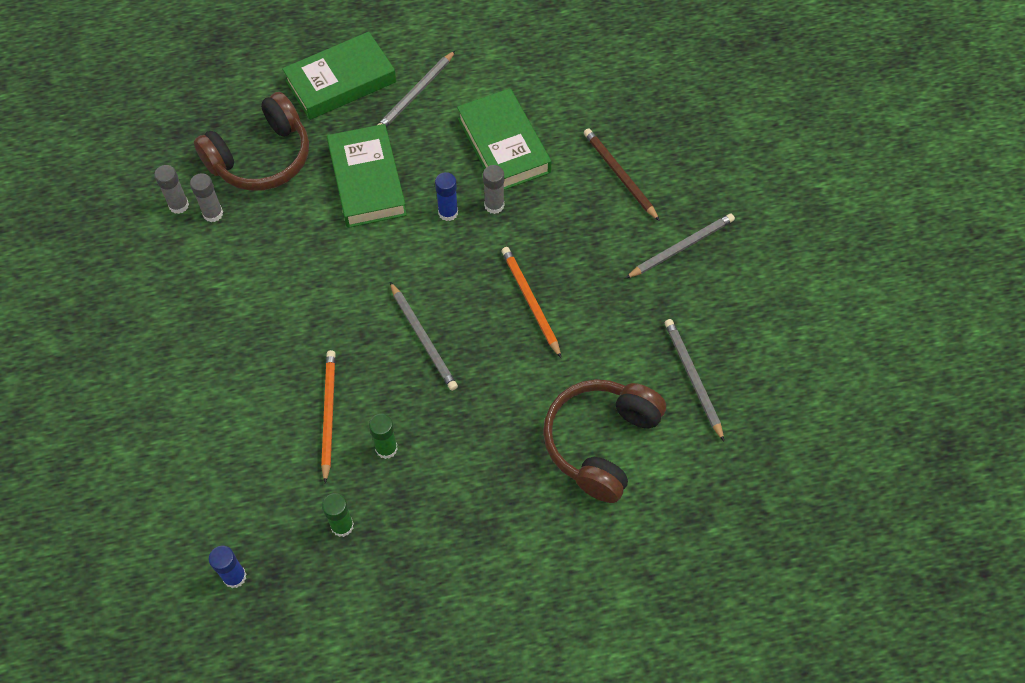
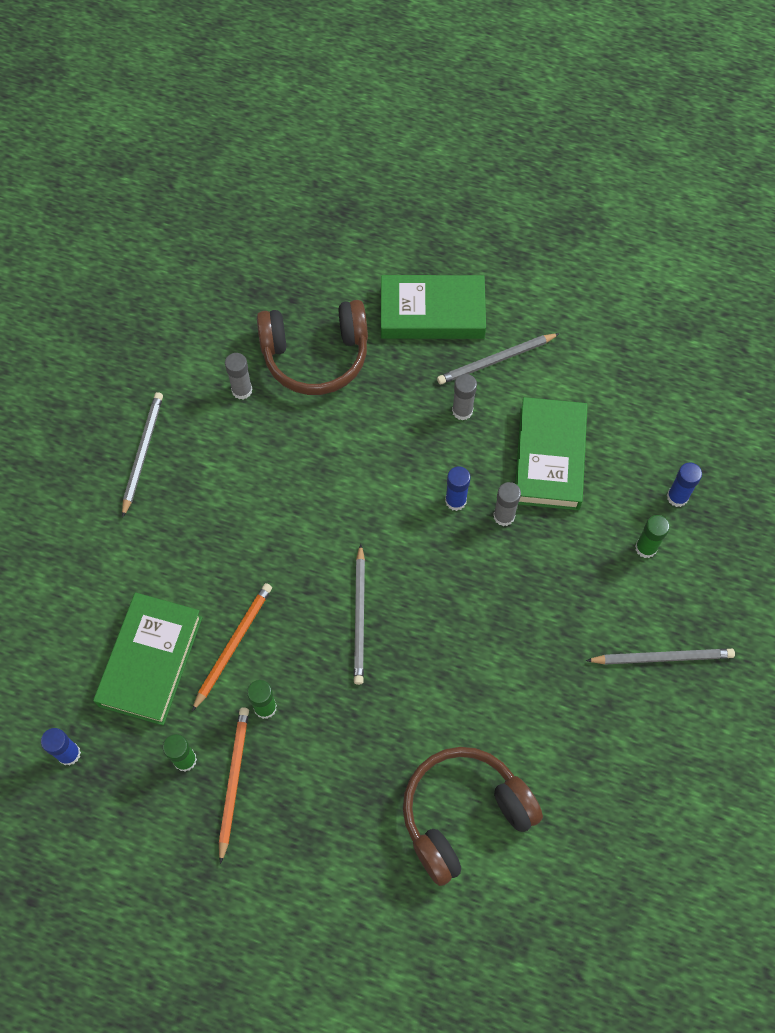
camera: 30 degrees right, 5 degrees up
grey glue stick [154,165,189,214] -> grey glue stick moved to [452,374,477,420]
green book [327,124,407,228] -> green book moved to [93,592,203,725]
orange pencil [501,247,561,358] -> orange pencil moved to [219,707,249,864]
brown pencil [584,128,660,221] -> green glue stick [635,515,670,558]
grey pencil [665,319,724,441] -> grey pencil moved to [122,392,163,518]
none -> blue glue stick [667,463,702,507]

